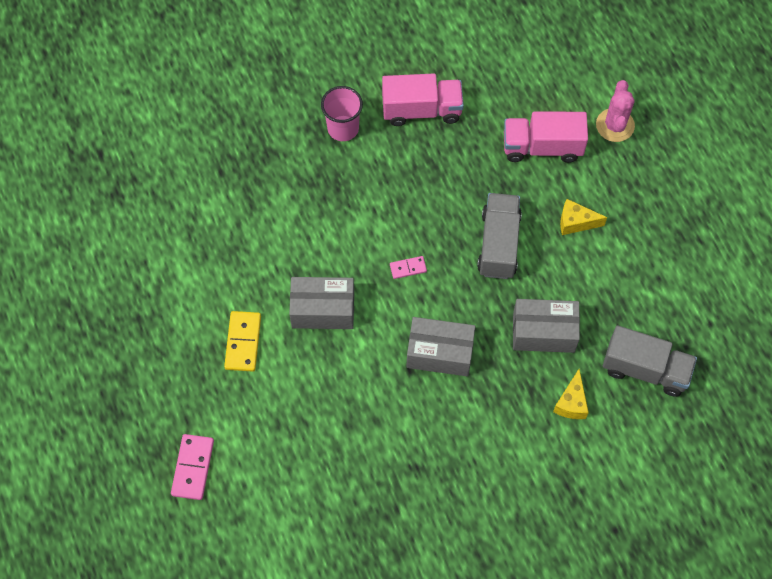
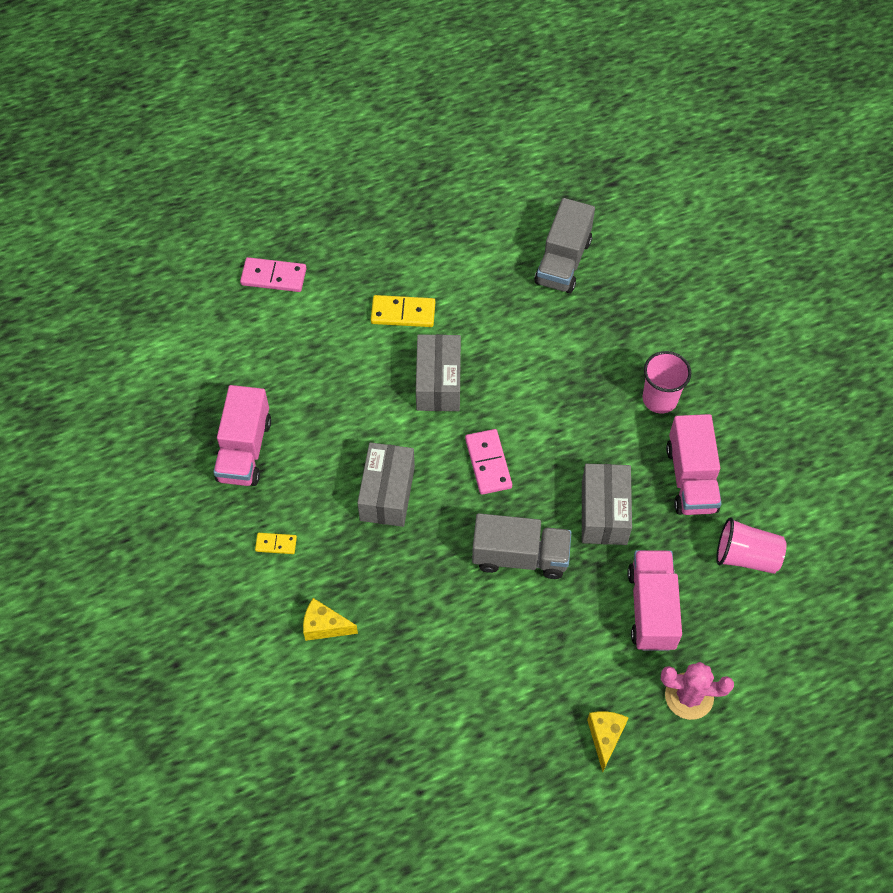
camera: 90 degrees right, 5 degrees down
pink domino [390,256,427,279] -> pink domino [465,429,512,495], size x1.73
grey box [513,299,580,353] -> grey box moved to [582,464,632,545]
yellow cheese [560,199,607,235] -> yellow cheese moved to [587,711,628,772]
grey truck [603,325,697,397] -> grey truck moved to [534,198,595,294]
none -> pink truck [213,385,271,486]
none -> yellow domino [255,533,297,554]
none -> pink cup [716,517,787,574]

